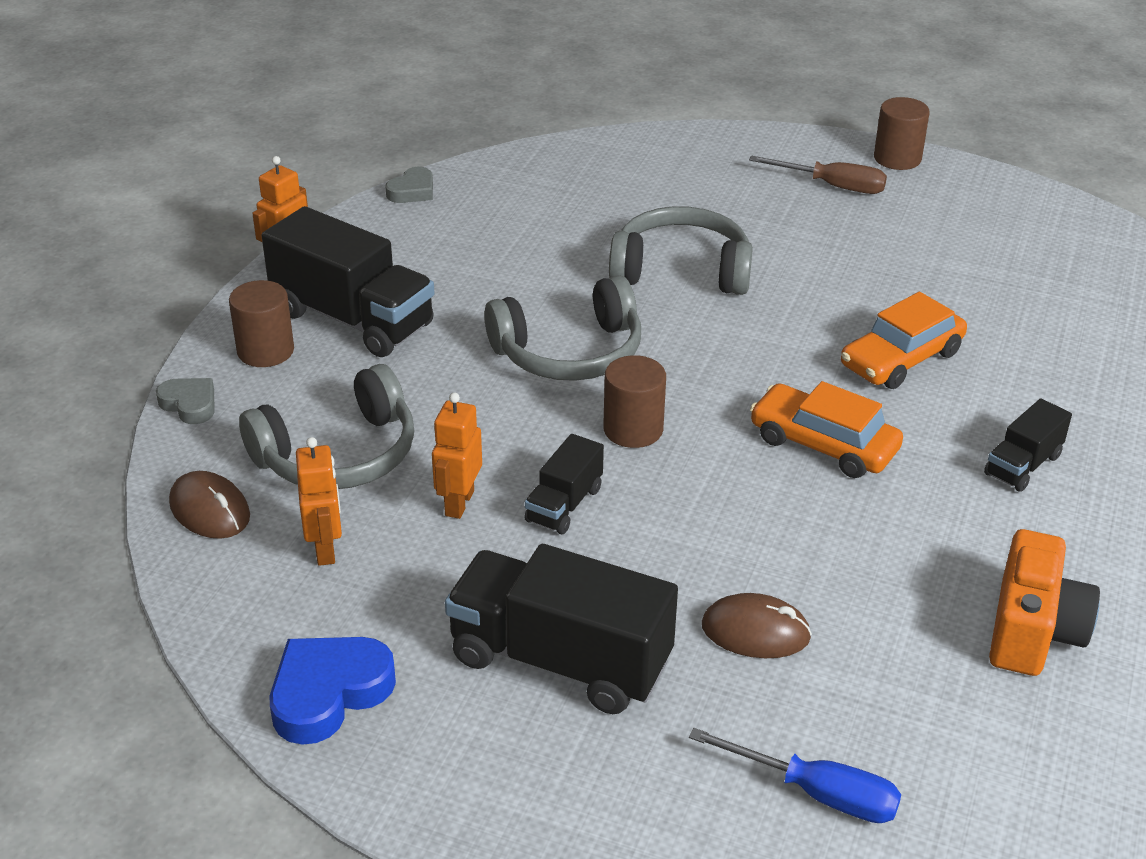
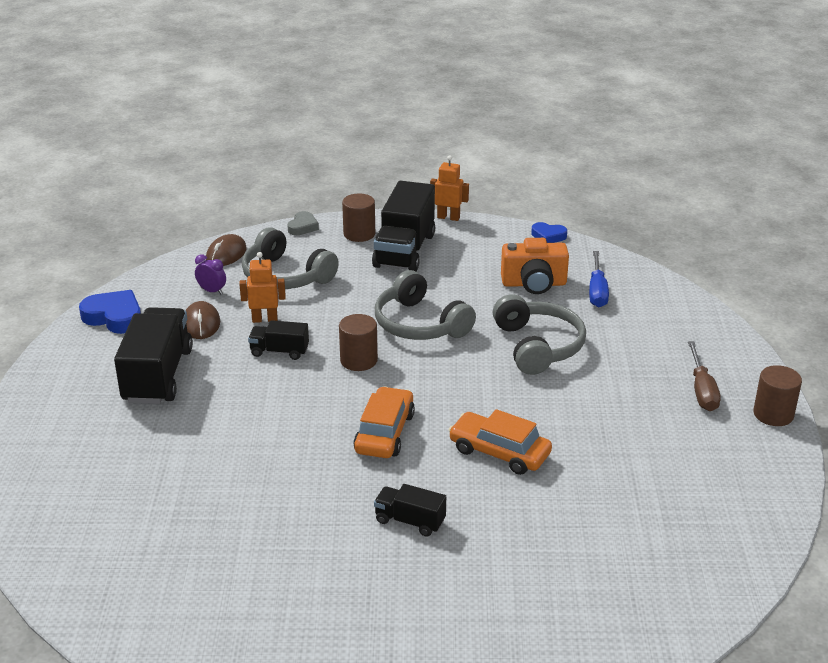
camera: 70 degrees right, 5 degrees down
orange robot [296,437,342,566] -> purple clock [195,254,226,294]
grey heart [385,167,433,203] -> blue heart [531,222,567,243]
blue screwdriver [689,728,901,823] -> blue screwdriver moved to [589,251,609,307]
brown mouse [702,593,812,658] -> brown mouse moved to [186,301,220,339]
orange camera [989,529,1100,676] -> orange camera moved to [501,238,569,294]

